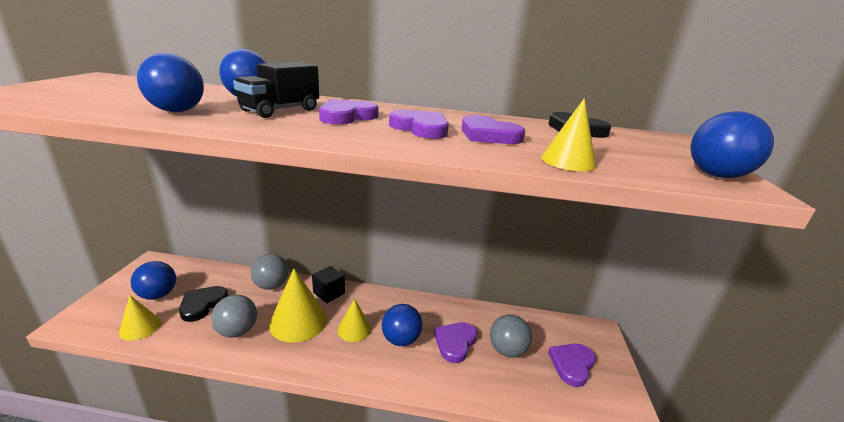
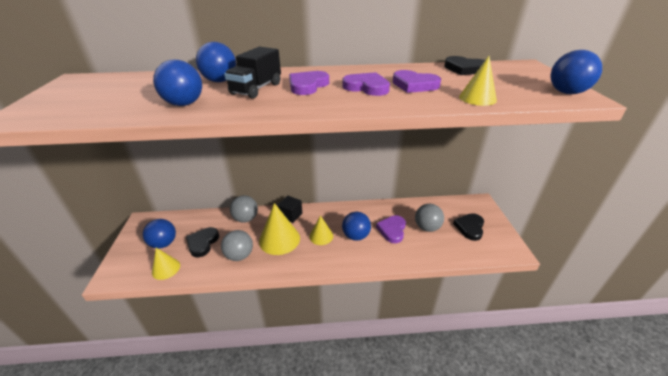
camera: 10 degrees left, 10 degrees up
purple heart [548,344,595,387] -> black heart [453,213,484,241]

